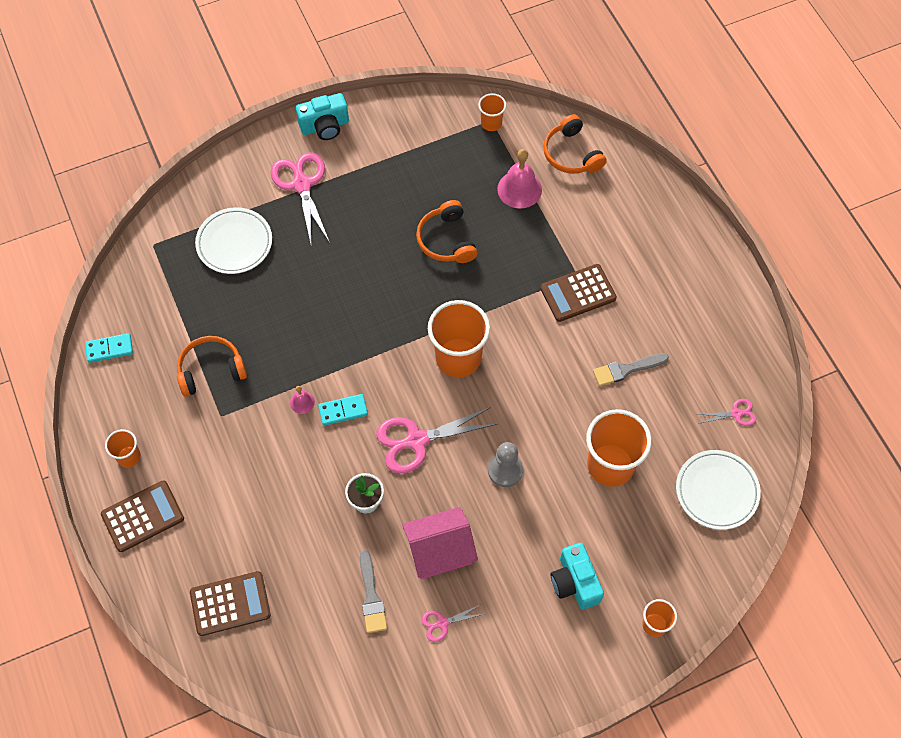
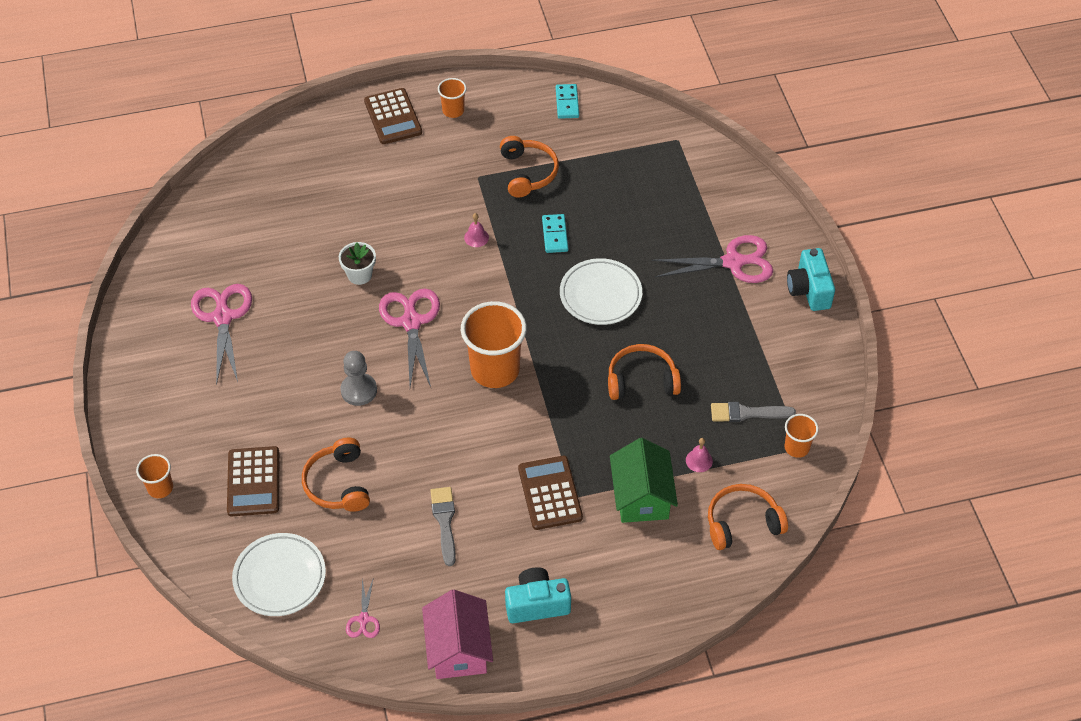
camera: 100 degrees right, 10 degrees down
brown calculator [190,571,271,636] -> brown calculator moved to [227,446,279,516]
white plate [195,207,272,274] -> white plate moved to [560,258,642,325]
turquoise domino [318,394,368,426] -> turquoise domino moved to [542,214,568,253]
grey brush [360,550,387,633] -> grey brush moved to [711,402,796,422]
pink house [402,507,478,579] -> pink house moved to [422,590,493,679]
pink scissors [421,605,483,642] -> pink scissors [191,284,252,385], size x2.03
pink bell [497,149,542,209] -> pink bell [686,438,713,472], size x0.51
turquoise camera [550,543,604,610] -> turquoise camera moved to [505,567,571,623]
orange cup [586,409,652,487] -> orange headphones [302,437,370,512]
none -> green house [610,438,678,523]

